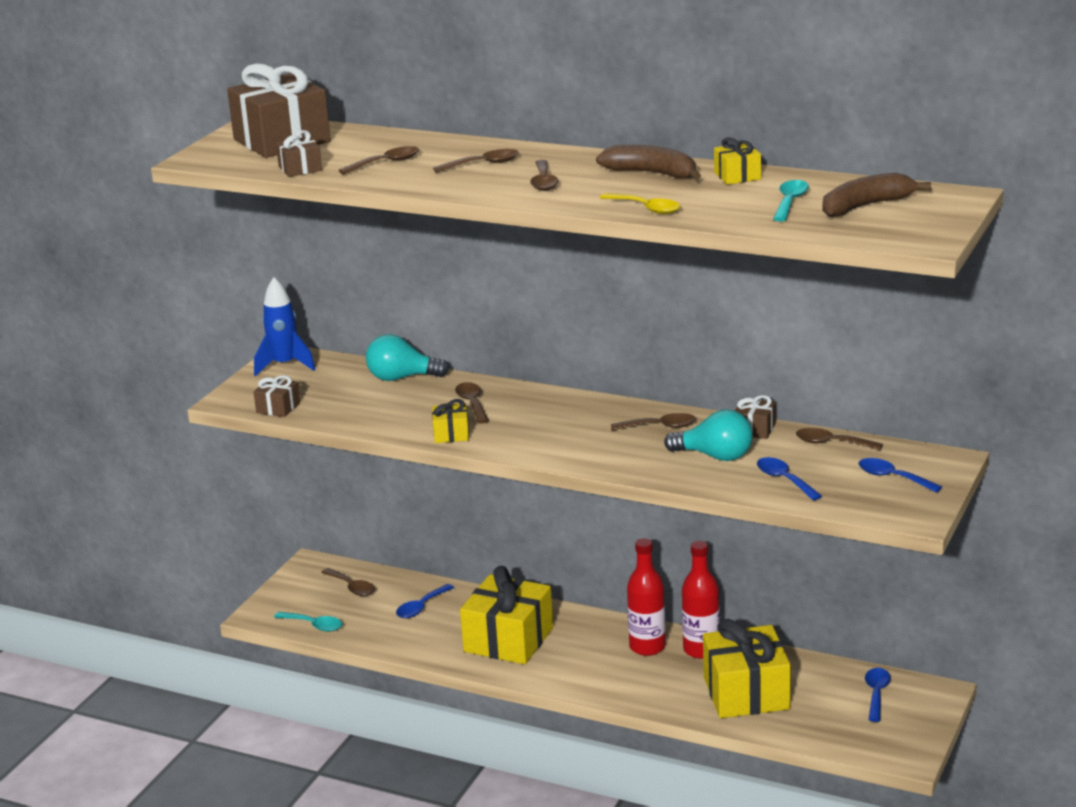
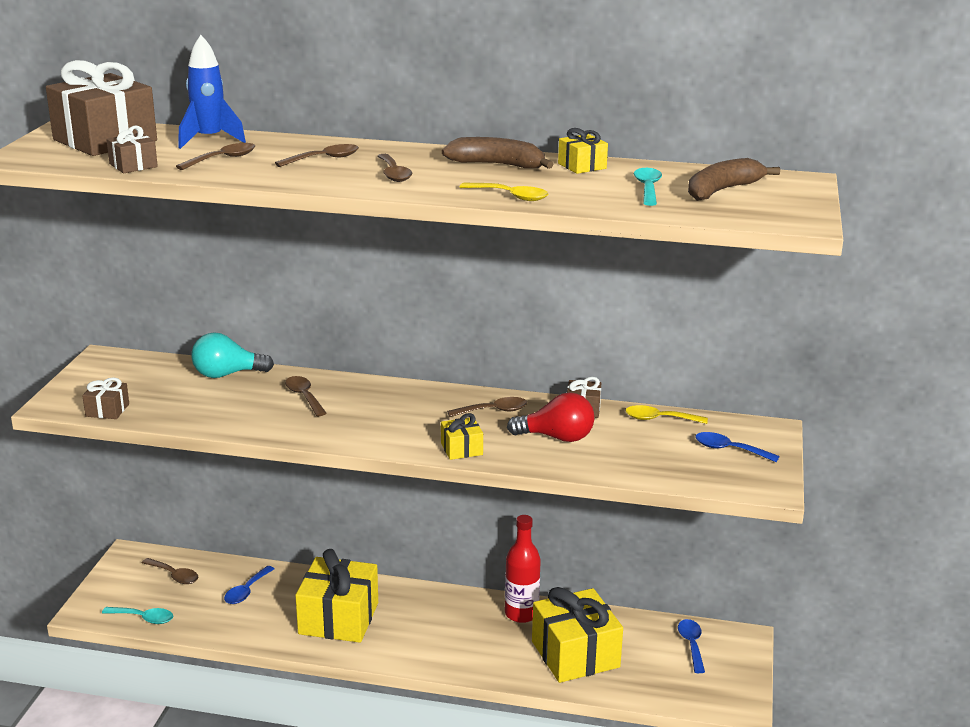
camera: 15 degrees left, 0 degrees up
blue rocket [254,277,316,376] -> blue rocket moved to [178,35,246,149]
yellow gift [432,399,469,443] -> yellow gift moved to [441,413,483,460]
red bottle [627,538,666,656] -> none
turquoise light bulb [664,409,753,461] -> red light bulb [507,392,595,442]
blue spoon [757,457,822,501] -> none
brown spoon [796,428,883,451] -> yellow spoon [625,405,708,424]

